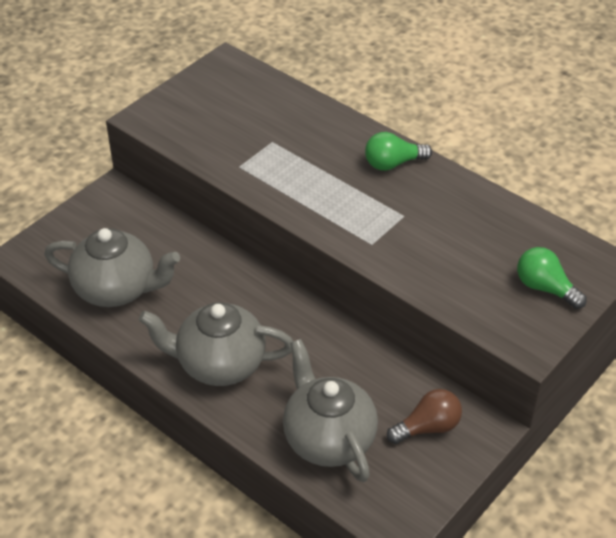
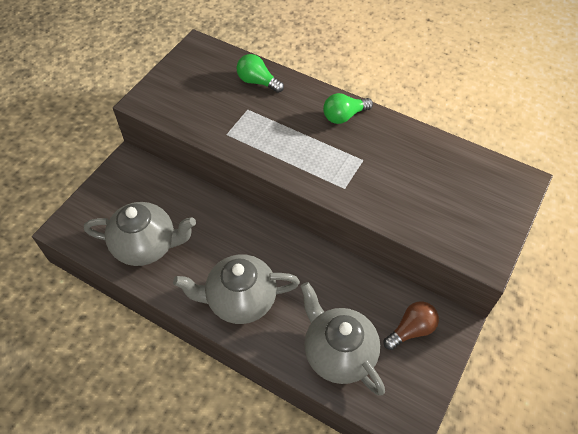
camera: 10 degrees left, 10 degrees up
green light bulb [517,247,586,309] -> green light bulb moved to [237,54,284,93]

